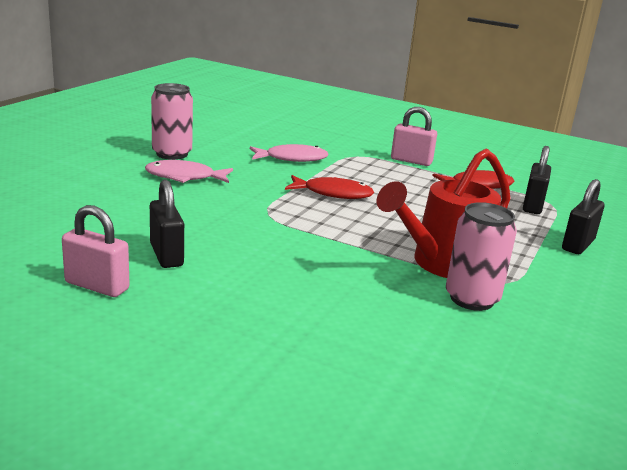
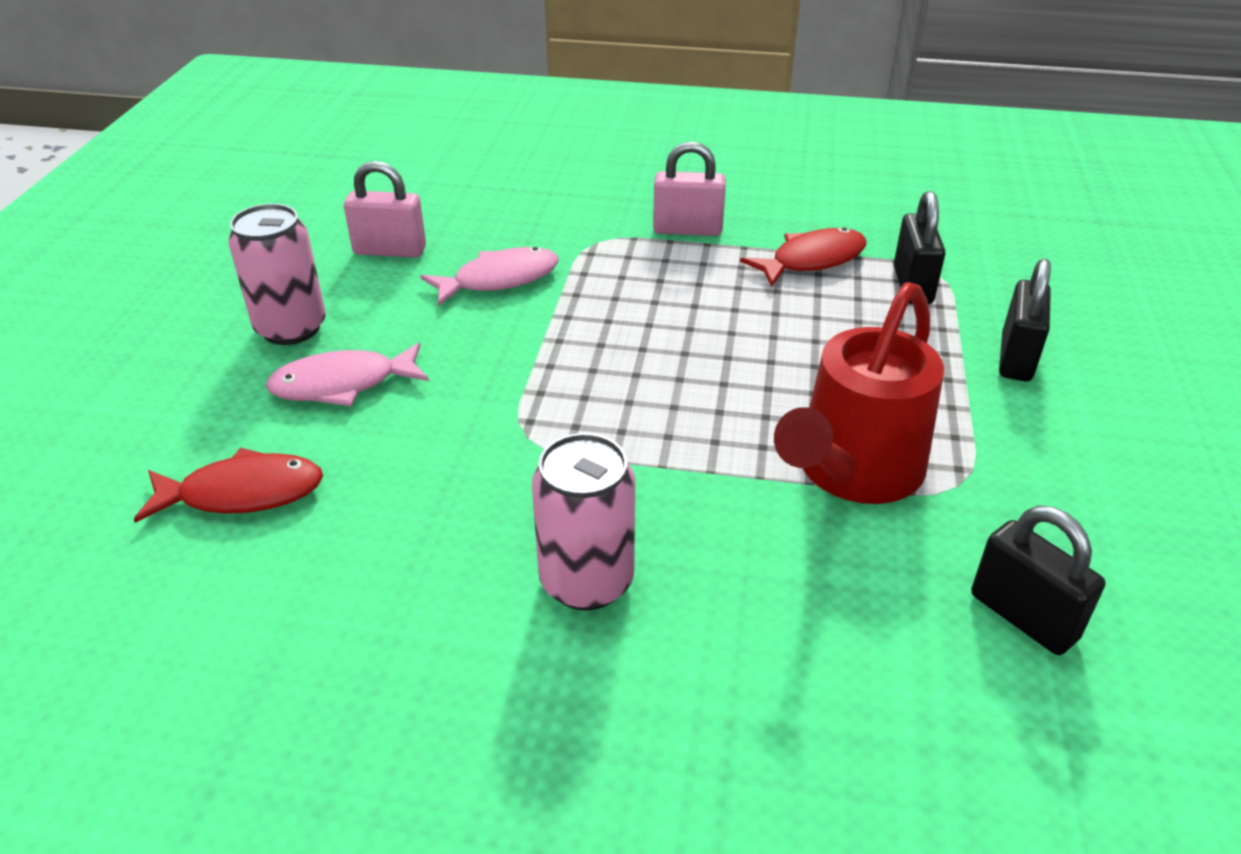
camera: 15 degrees left, 15 degrees up
pink padlock [62,205,130,297] -> pink padlock moved to [344,161,426,258]
black padlock [150,179,184,268] -> black padlock moved to [971,506,1105,655]
red fish [285,175,374,199] -> red fish moved to [134,448,323,523]
pink can [446,202,517,311] -> pink can moved to [532,433,635,610]

